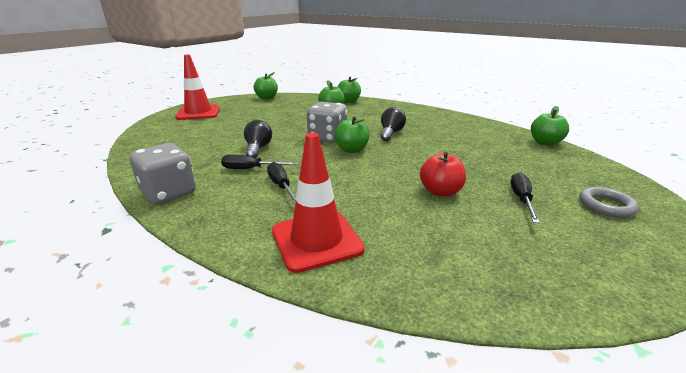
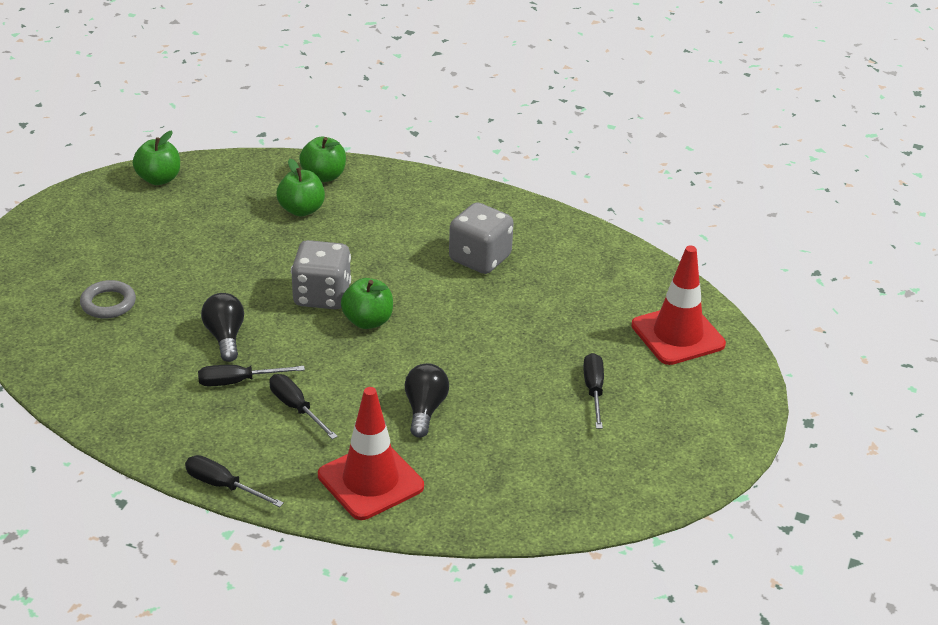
camera: 15 degrees left, 10 degrees up
grey dice [130,143,196,204] -> grey dice moved to [449,202,514,274]
red traffic cone [175,55,220,120] -> red traffic cone moved to [631,246,726,365]
black light bulb [381,107,406,141] -> black light bulb moved to [405,363,449,438]
red apple [420,152,466,197] -> none
green apple [531,106,569,146] -> none
grey ring [580,187,639,218] -> grey ring moved to [80,280,136,319]
none -> black screwdriver [185,455,284,507]

